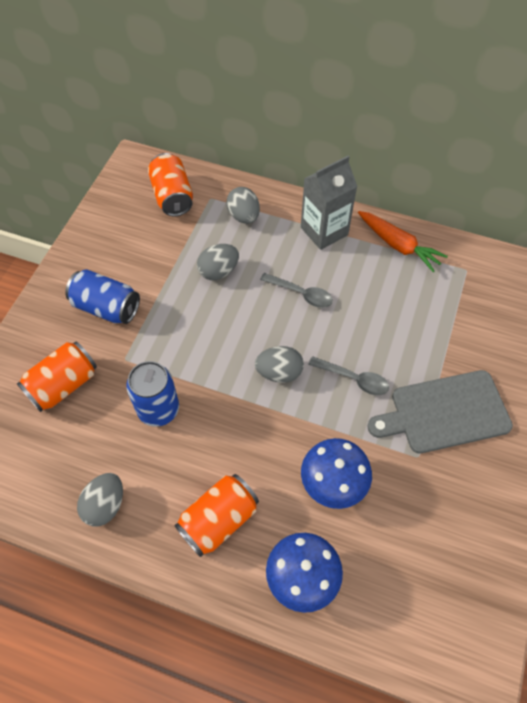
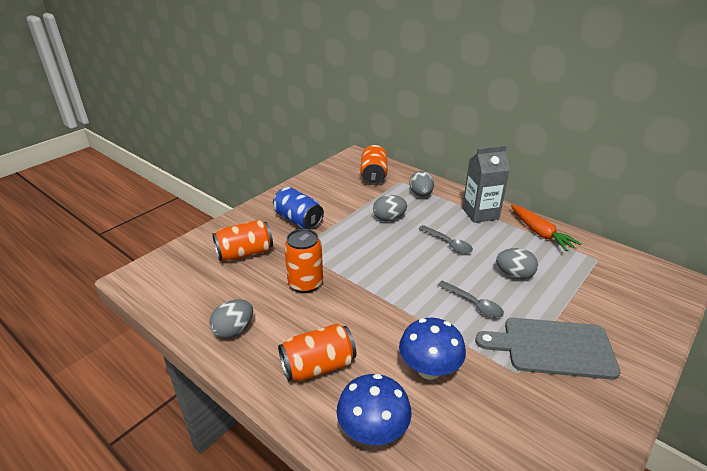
camera: 20 degrees right, 25 degrees down
blue can [126,361,179,427] -> orange can [284,229,323,293]
grey egg [255,346,304,383] -> grey egg moved to [496,248,538,279]

